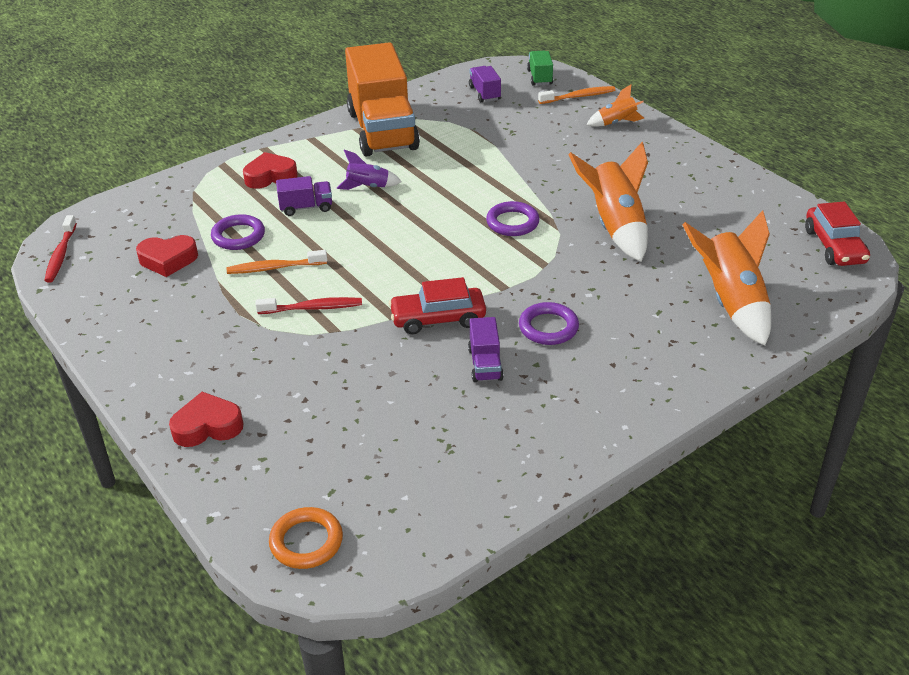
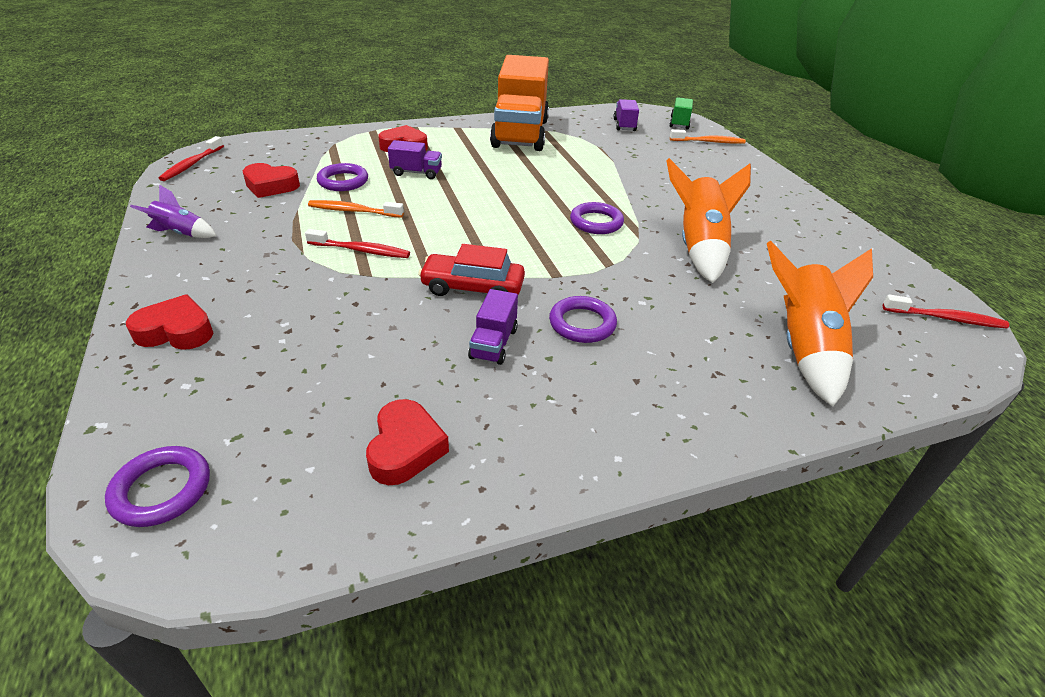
camera: 15 degrees right, 0 degrees up
orange ring [269,507,343,569] -> purple ring [105,446,210,527]
purple rocket [337,149,402,190] -> purple rocket moved to [130,185,217,238]
orange rocket [587,85,644,127] -> none
red car [805,202,870,266] -> red toothbrush [883,294,1009,328]
none -> red heart [366,399,449,485]

